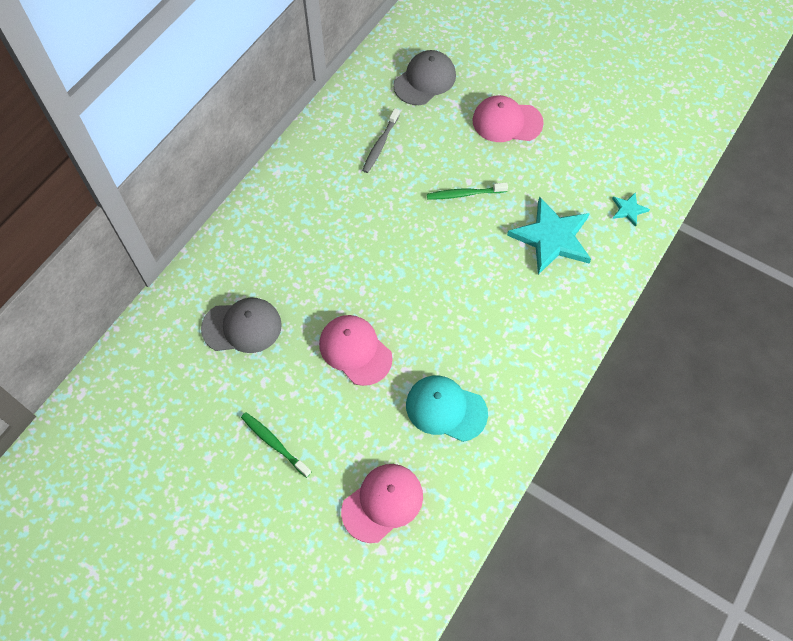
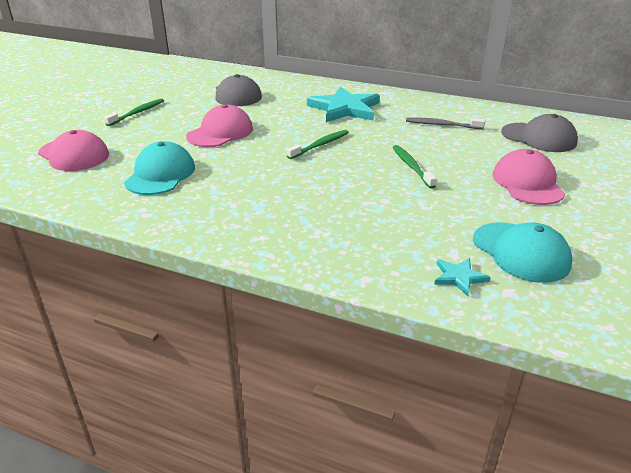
camera: 80 degrees right, 30 degrees down
turquoise star [507,196,591,275] -> turquoise star moved to [307,86,380,122]
none -> green toothbrush [287,130,349,159]
none -> turquoise cap [473,222,572,283]

